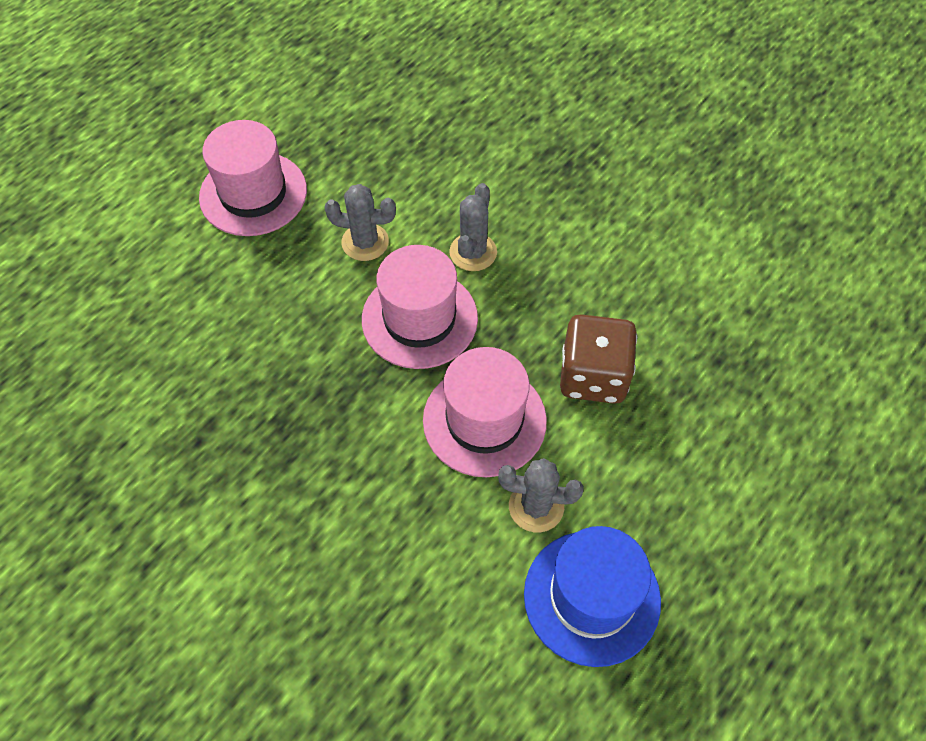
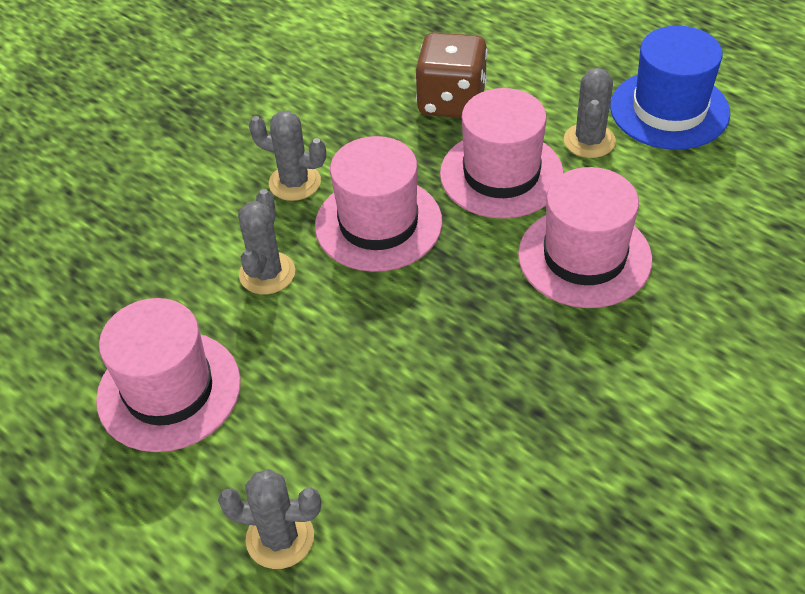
camera: 85 degrees left, 10 degrees down
none -> grey cactus [218,469,321,569]
none -> pink hat [518,167,652,308]

